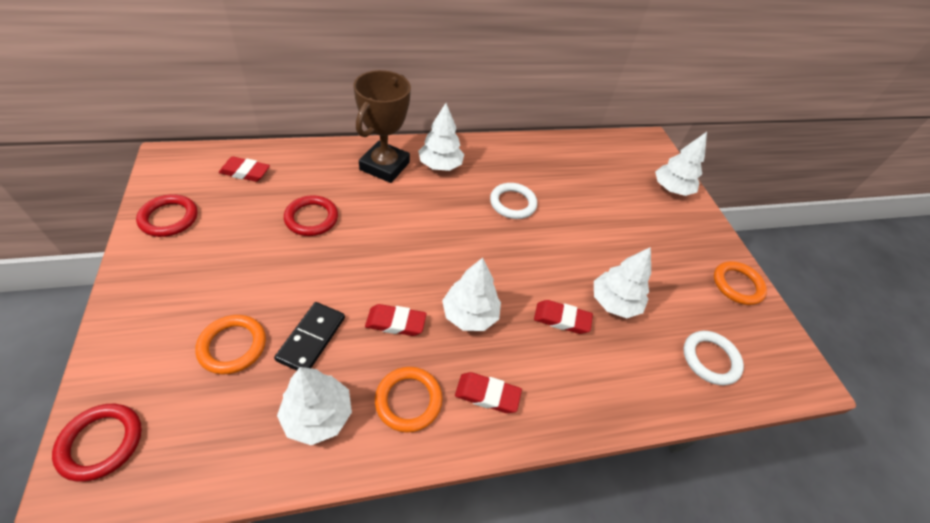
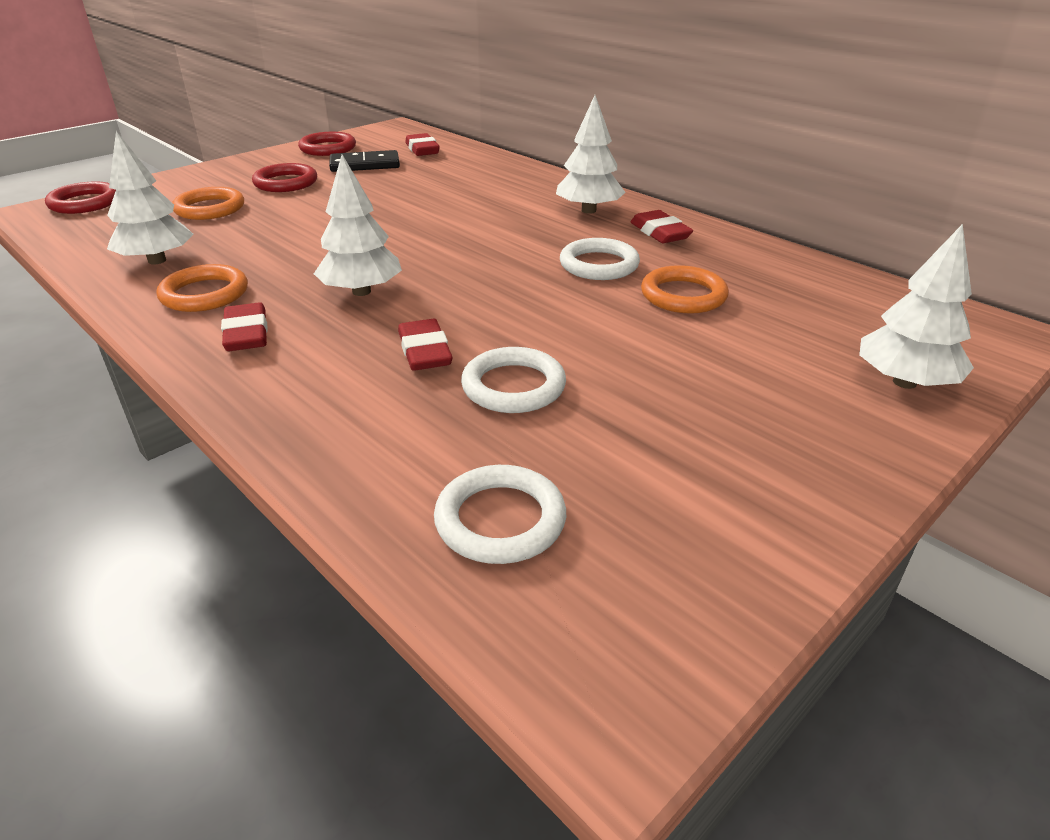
camera: 65 degrees right, 15 degrees down
black domino [274,302,345,371] -> black domino moved to [329,150,400,172]
red ring [284,195,338,236] -> red ring moved to [252,163,317,192]
brown trophy [353,70,411,183] -> none
red eraser [365,304,426,336] -> red eraser moved to [631,210,693,243]
white tree [594,247,651,318] -> white ring [461,347,566,413]
orange ring [714,261,767,305] -> orange ring moved to [641,265,729,314]

